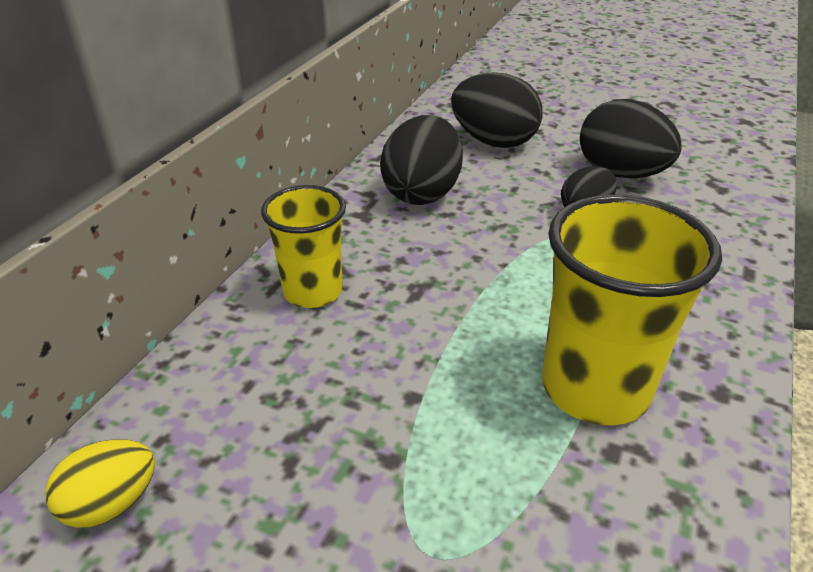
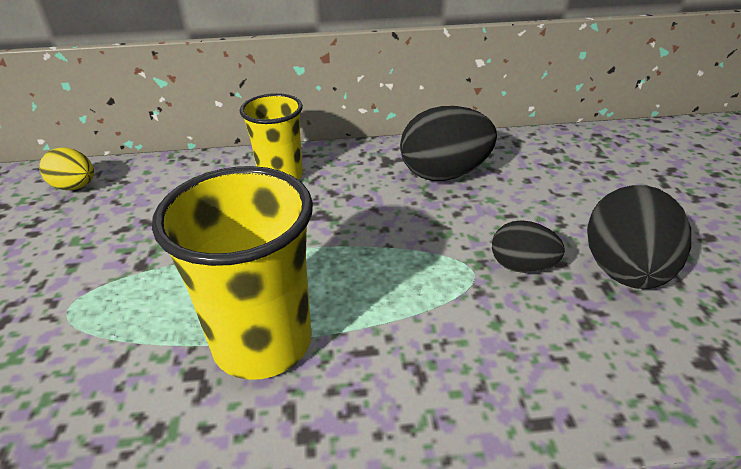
camera: 60 degrees right, 0 degrees up
black egg [451,72,543,148] -> none

